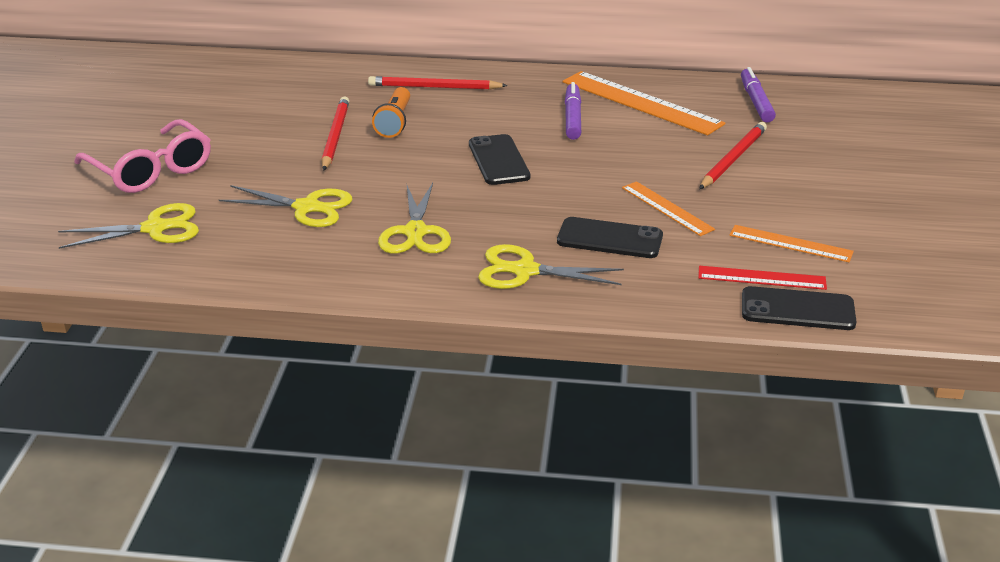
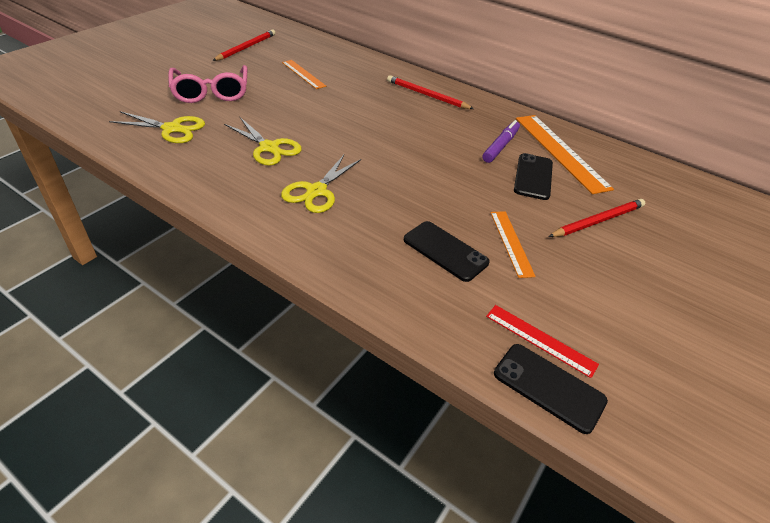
camera: 25 degrees right, 10 degrees up
red pencil [322,96,349,171] -> red pencil moved to [212,29,275,61]
orange flashlight [372,87,410,138] -> none
black phone [469,134,531,185] -> black phone moved to [514,153,553,200]
yellow scissors [478,244,624,289] -> none
orange ruler [729,225,854,262] -> orange ruler moved to [282,60,326,89]
purple marker [741,67,776,123] -> none

